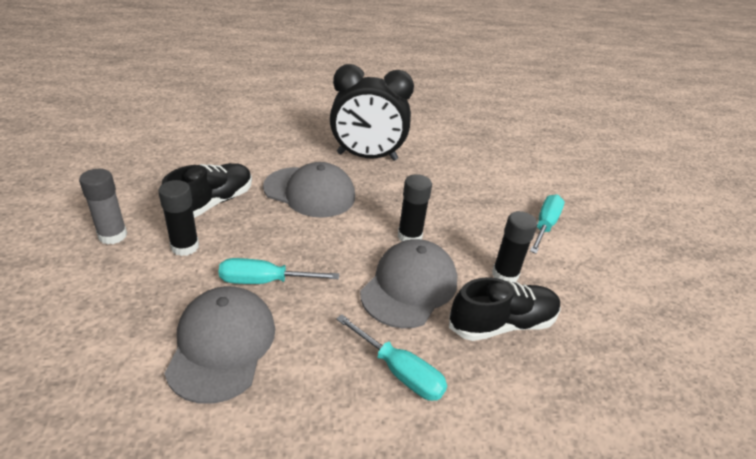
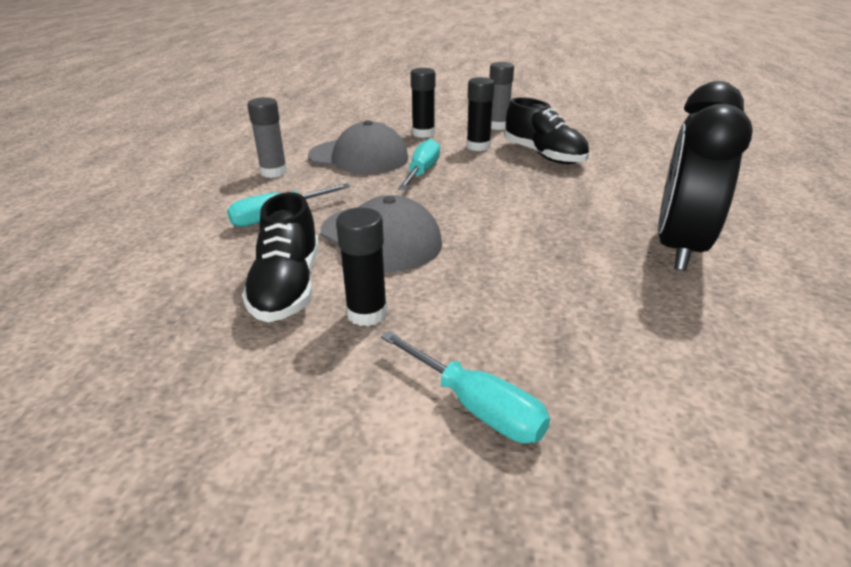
camera: 110 degrees right, 5 degrees down
grey cap [263,162,355,218] -> none
black glue stick [398,174,432,241] -> black glue stick moved to [411,68,435,138]
none -> grey glue stick [247,97,287,178]

